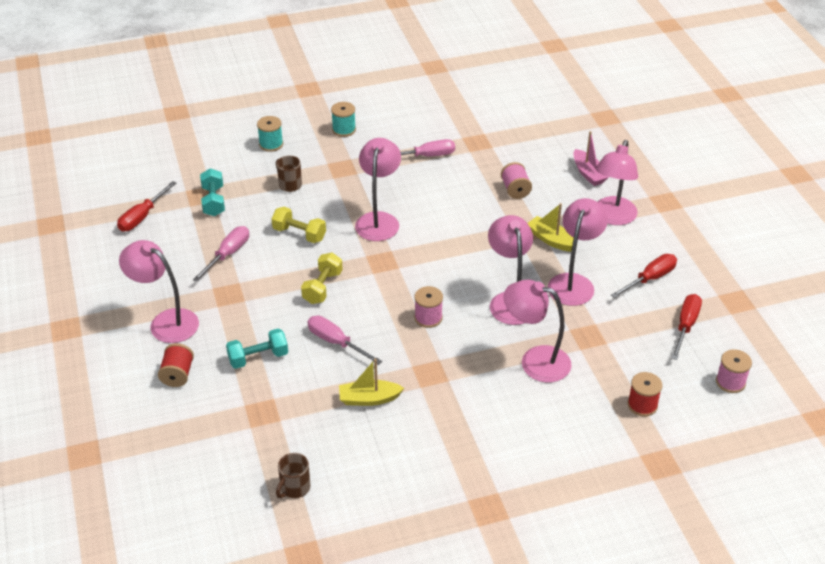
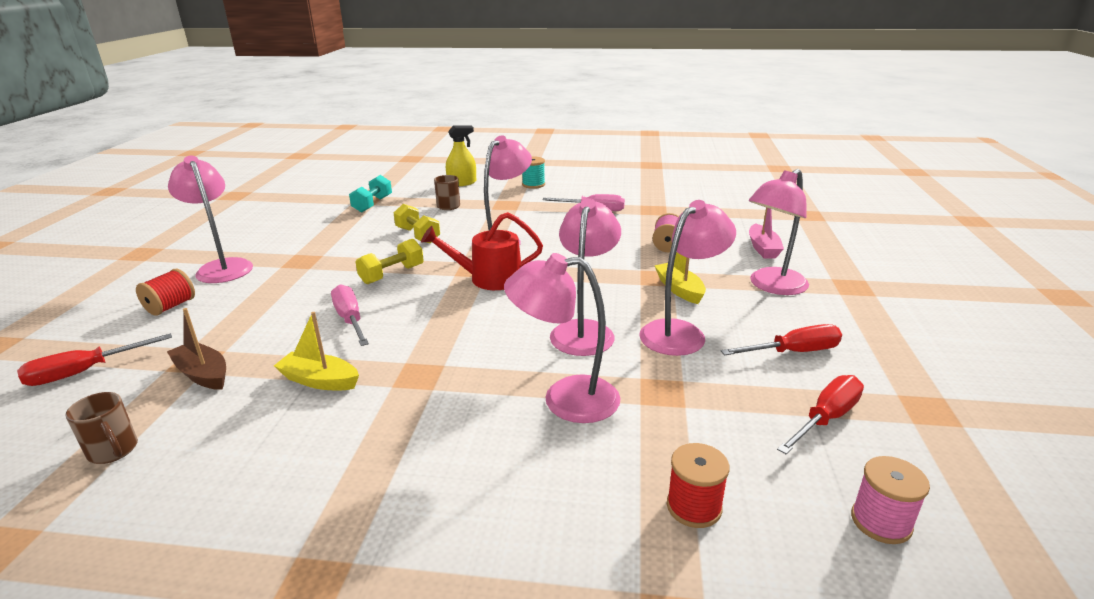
camera: 25 degrees right, 15 degrees down
red screwdriver [117,181,176,231] -> red screwdriver moved to [17,333,172,386]
pink screwdriver [193,226,249,282] -> none
turquoise dumbbell [226,328,288,369] -> none
turquoise spool [257,116,283,152] -> yellow spray bottle [446,125,476,186]
brown mug [276,453,310,498] -> brown mug turned 105 degrees counterclockwise [65,392,138,464]
pink spool [414,286,443,328] -> none
pink lamp [504,280,572,382] -> pink lamp turned 45 degrees counterclockwise [504,253,620,423]
none -> brown boat [167,308,226,390]
none -> red watering can [421,212,543,290]

